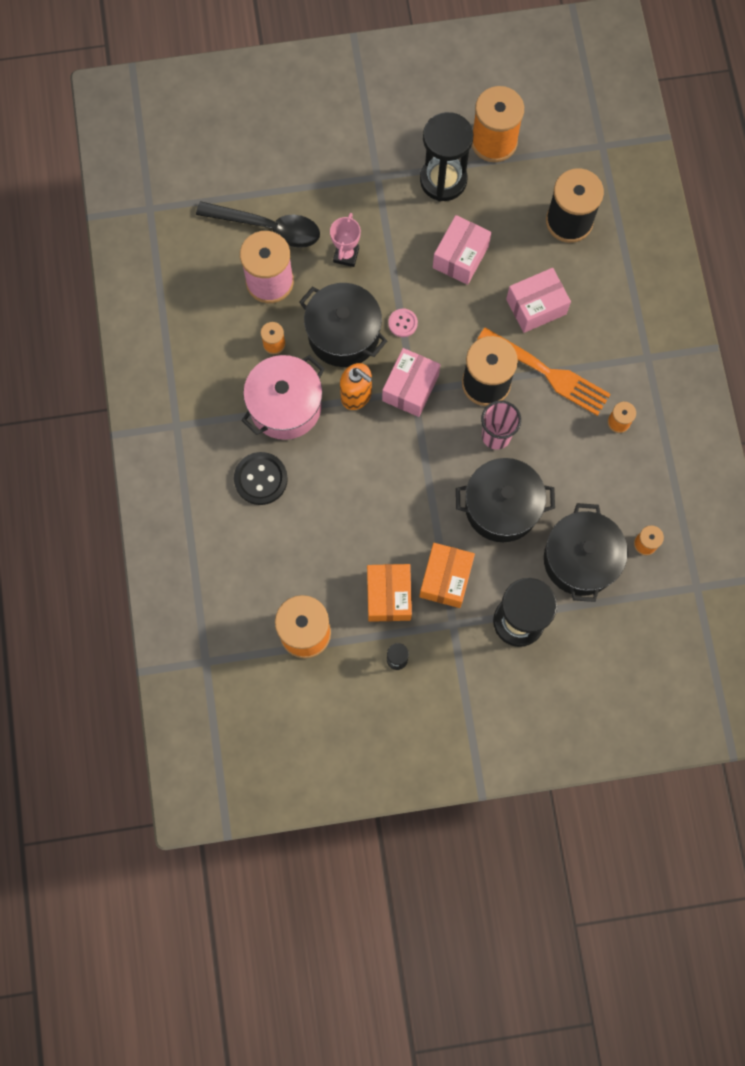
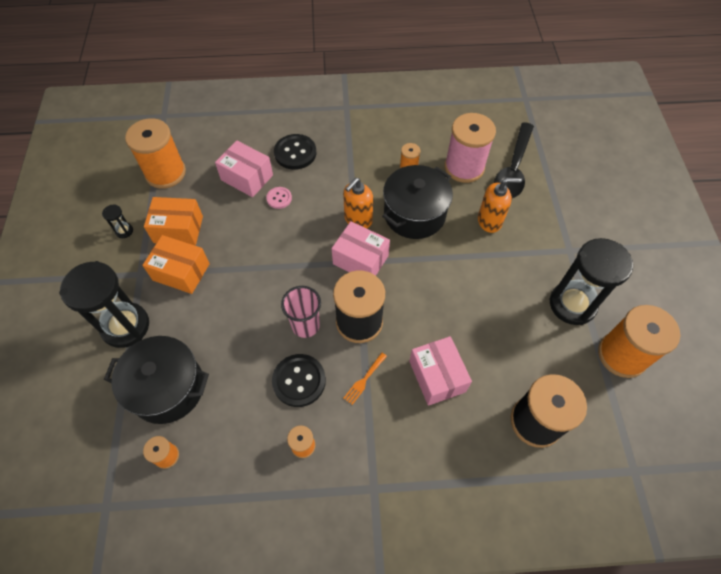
camera: 95 degrees right, 15 degrees down
pink pot [241,355,325,440] -> none
pink trophy [330,213,361,267] -> orange soap dispenser [478,178,522,233]
pink button [388,309,418,337] -> pink button moved to [266,187,292,209]
pink box [433,215,492,285] -> pink box moved to [215,141,273,197]
black pot [456,458,555,542] -> none
orange fork [477,327,611,416] -> orange fork [343,353,387,405], size x0.42
none -> black button [272,354,326,407]

